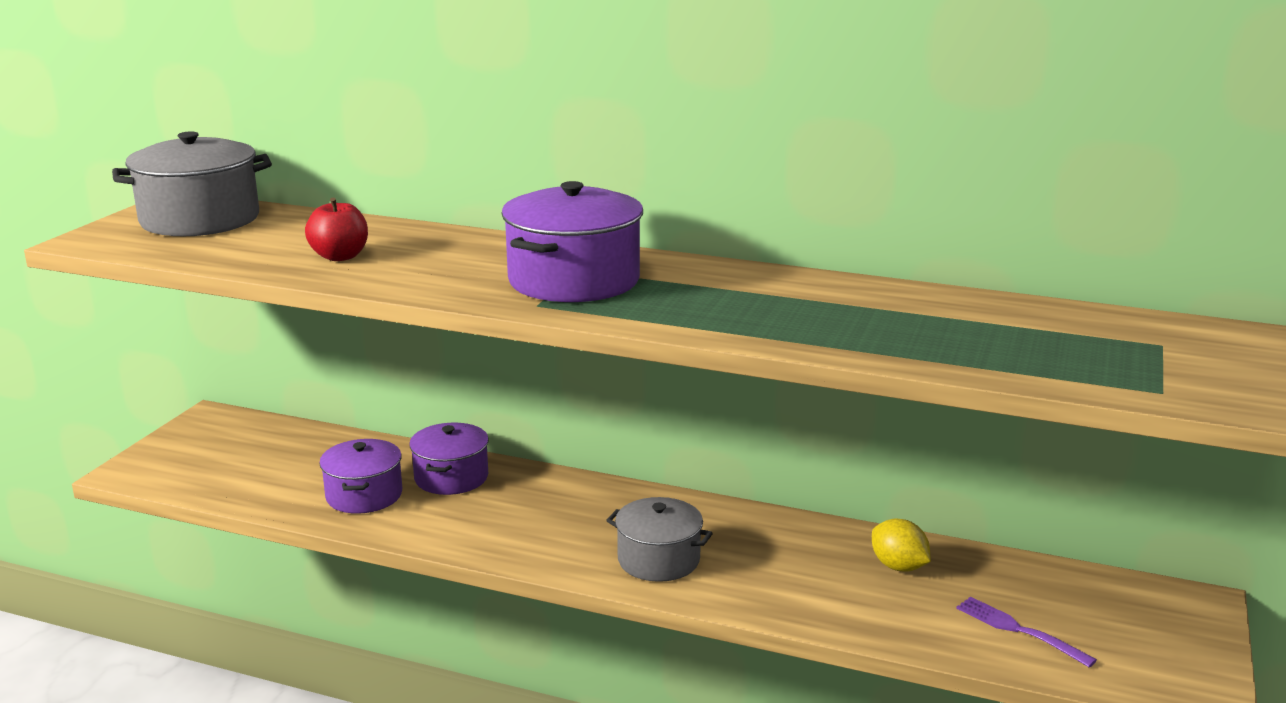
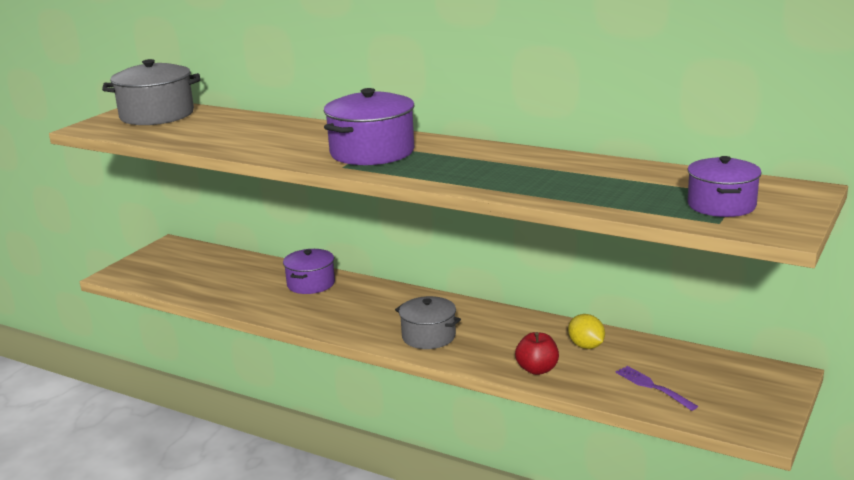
camera: 10 degrees right, 0 degrees up
red apple [305,197,368,261] -> red apple moved to [515,332,559,375]
purple pot [319,439,402,514] -> purple pot moved to [687,156,762,217]

